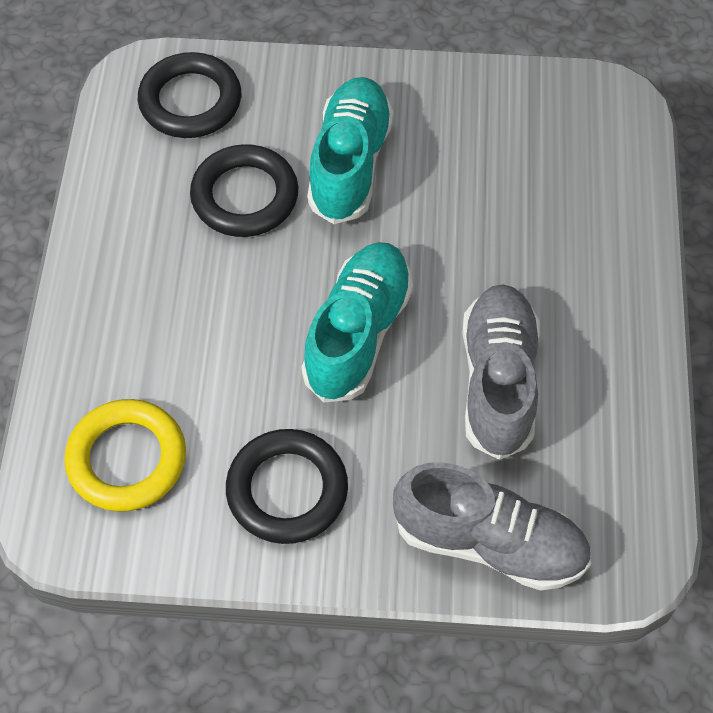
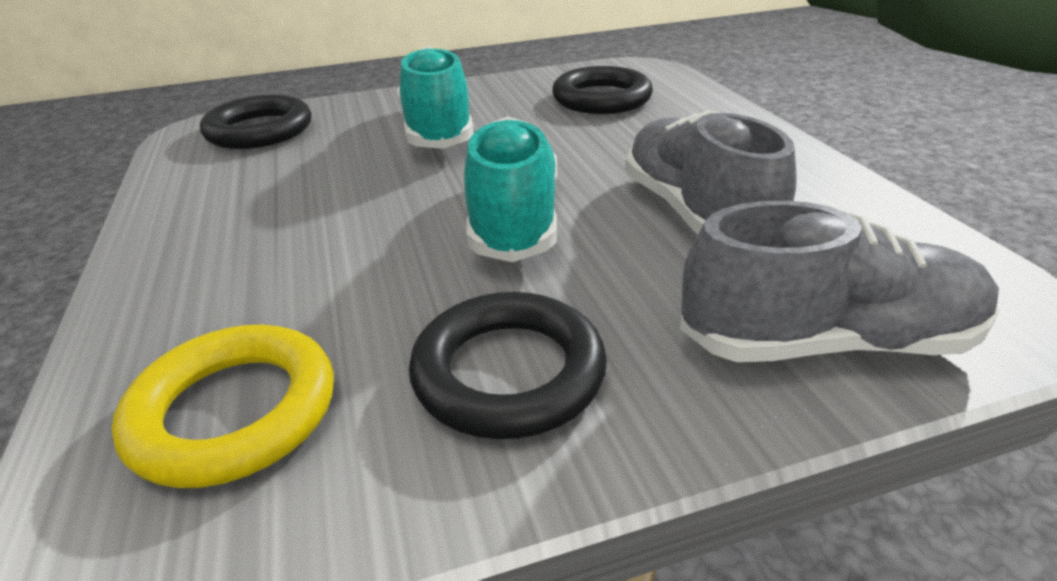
camera: 20 degrees left, 25 degrees down
black ring [190,144,298,237] -> black ring moved to [552,66,653,114]

